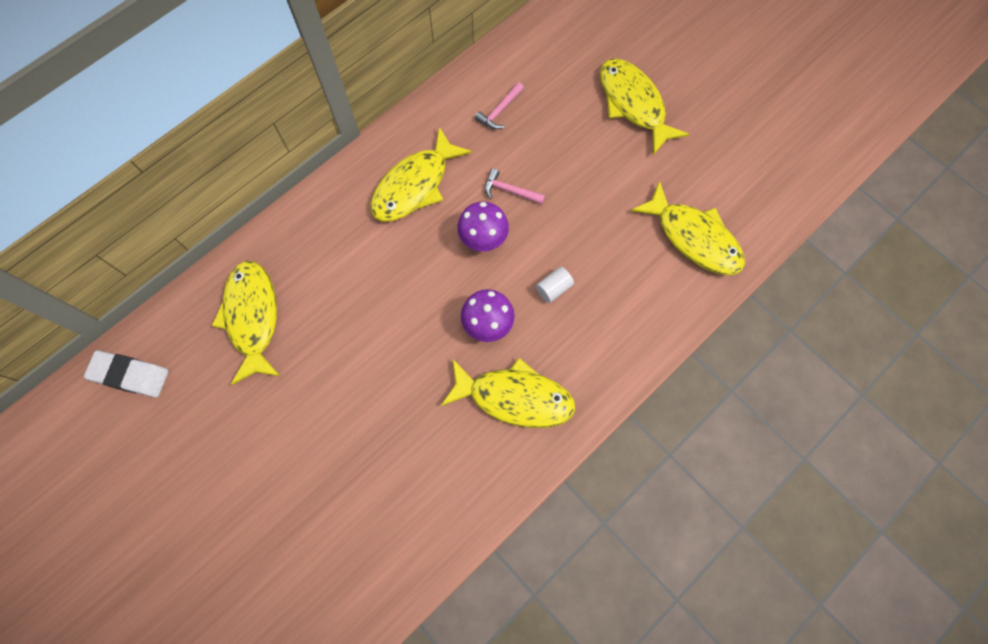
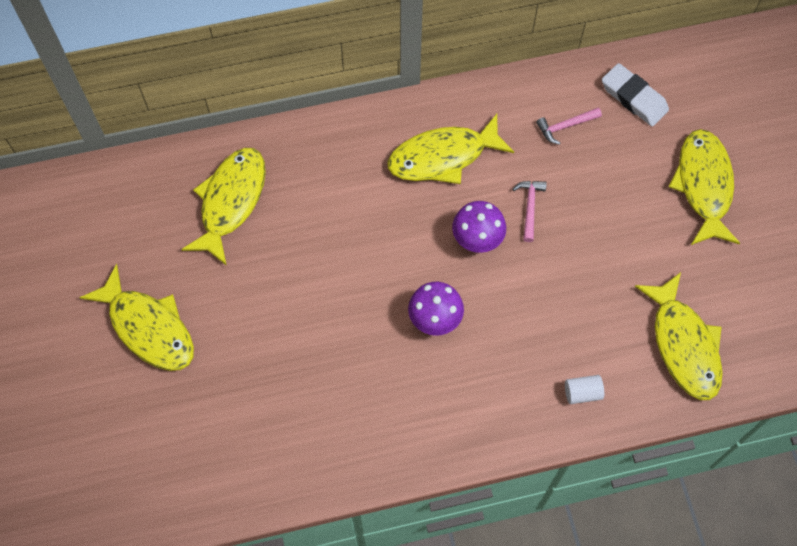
camera: 30 degrees right, 5 degrees down
white eraser [84,351,169,397] -> white eraser moved to [602,63,669,126]
yellow fish [441,358,576,428] -> yellow fish moved to [79,264,194,371]
pink hammer [485,169,545,204] -> pink hammer turned 45 degrees clockwise [512,181,547,242]
white cylinder [536,267,574,303] -> white cylinder moved to [565,375,604,404]

